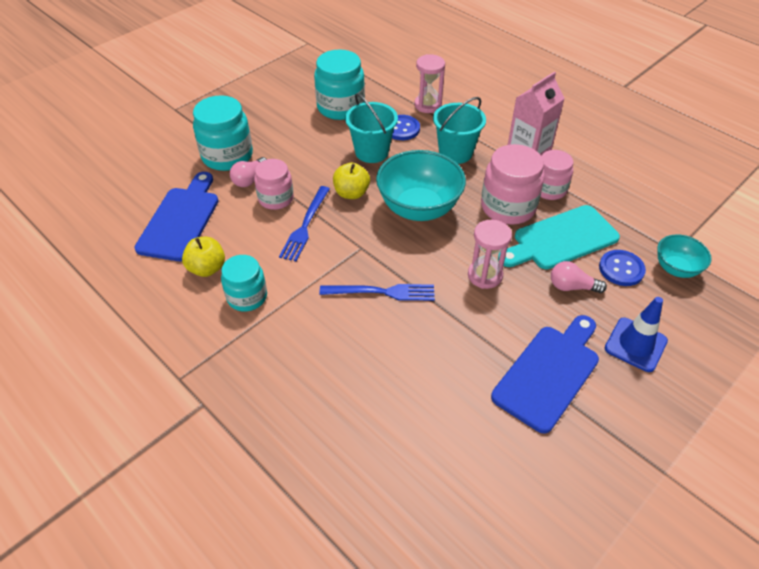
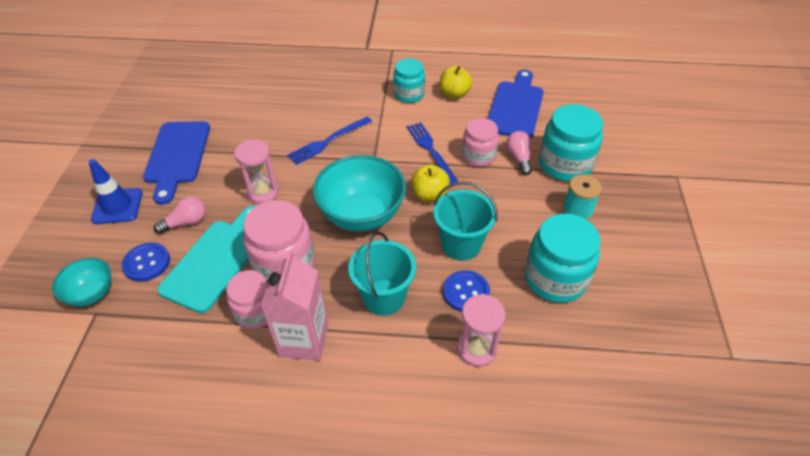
camera: 140 degrees right, 0 degrees up
blue cutting board [134,172,219,261] -> blue cutting board turned 135 degrees counterclockwise [488,70,544,138]
none -> turquoise spool [562,174,602,220]

